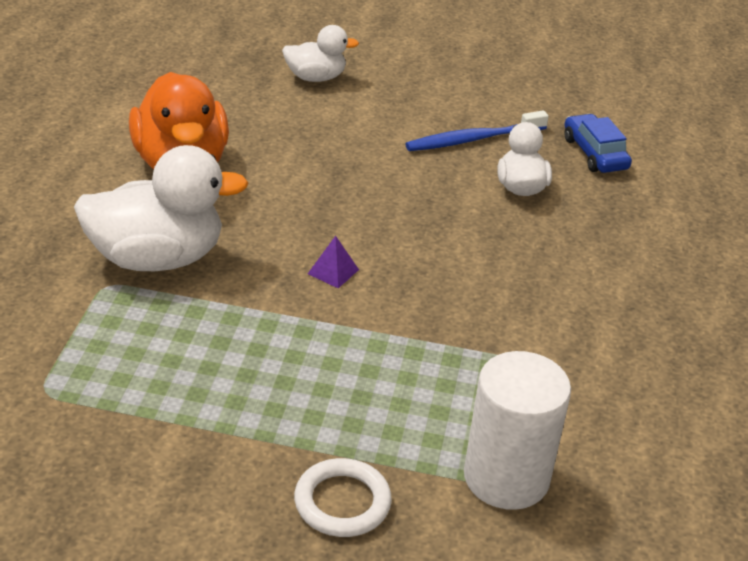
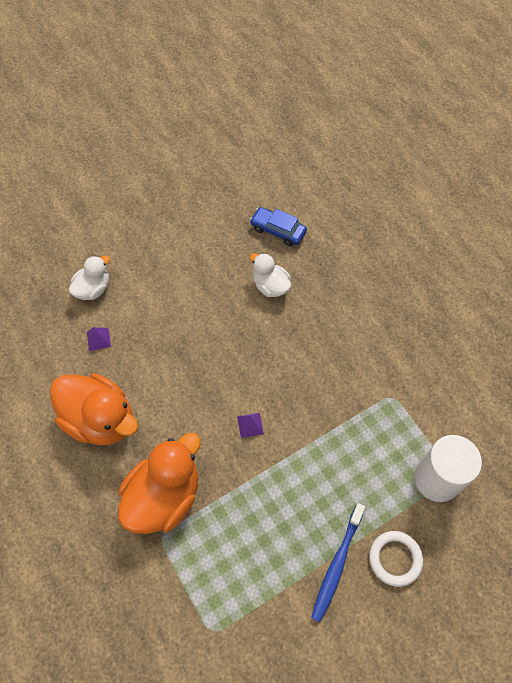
camera: 40 degrees left, 25 degrees up
white duck [74,145,248,271] -> orange duck [118,433,201,534]
blue toothbrush [405,110,549,151] -> blue toothbrush moved to [311,503,365,622]
none -> purple pyramid [87,327,111,351]

